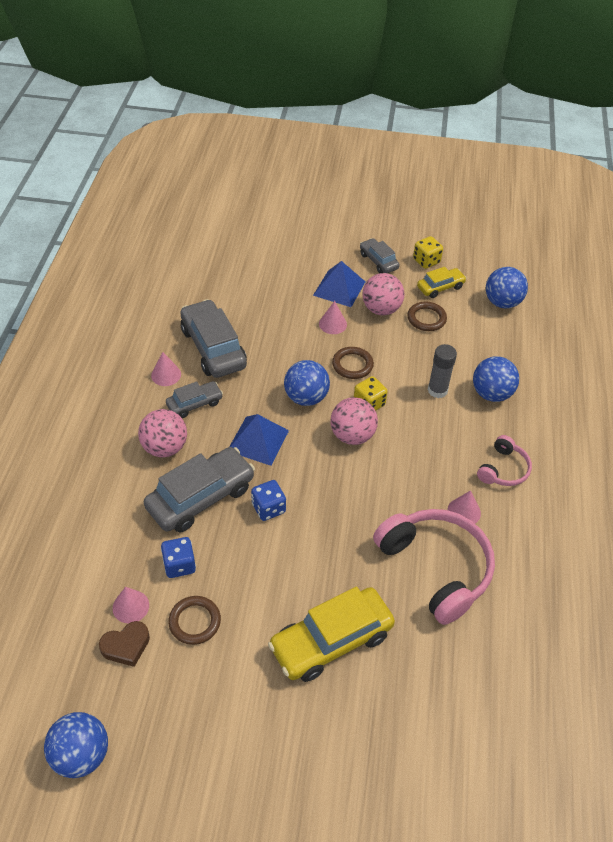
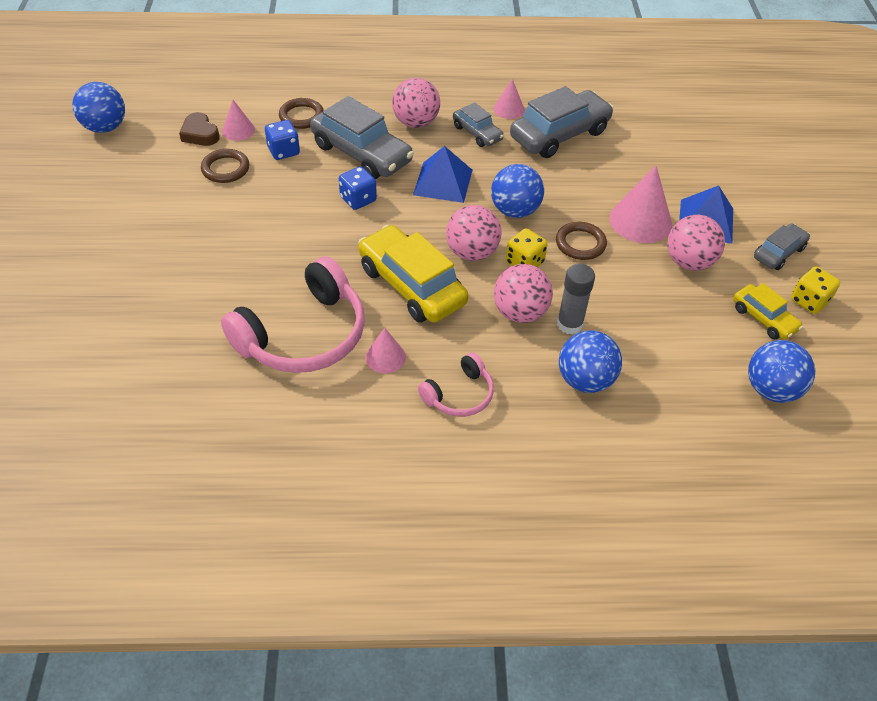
camera: 80 degrees right, 0 degrees up
yellow car [268,586,395,682] -> yellow car moved to [358,225,468,323]
pink cone [319,301,347,334] -> pink cone [610,166,672,243], size x1.78
brown ring [408,302,447,331] -> brown ring moved to [279,98,324,129]
pink headphones [477,435,532,486] -> pink headphones turned 60 degrees counterclockwise [418,352,494,417]
none -> pink ball [494,264,553,323]

